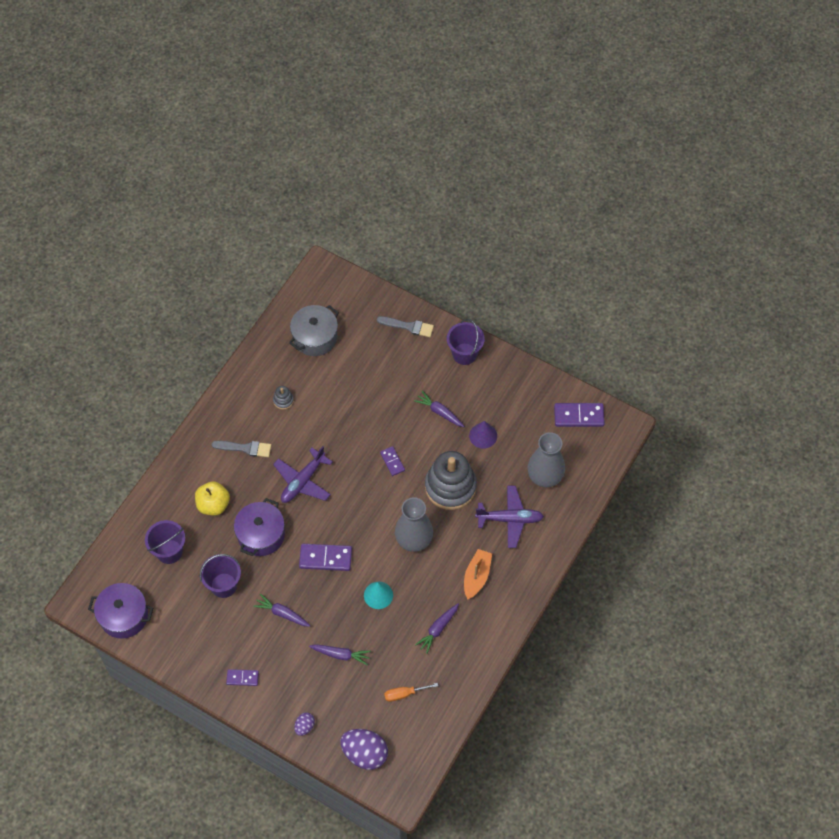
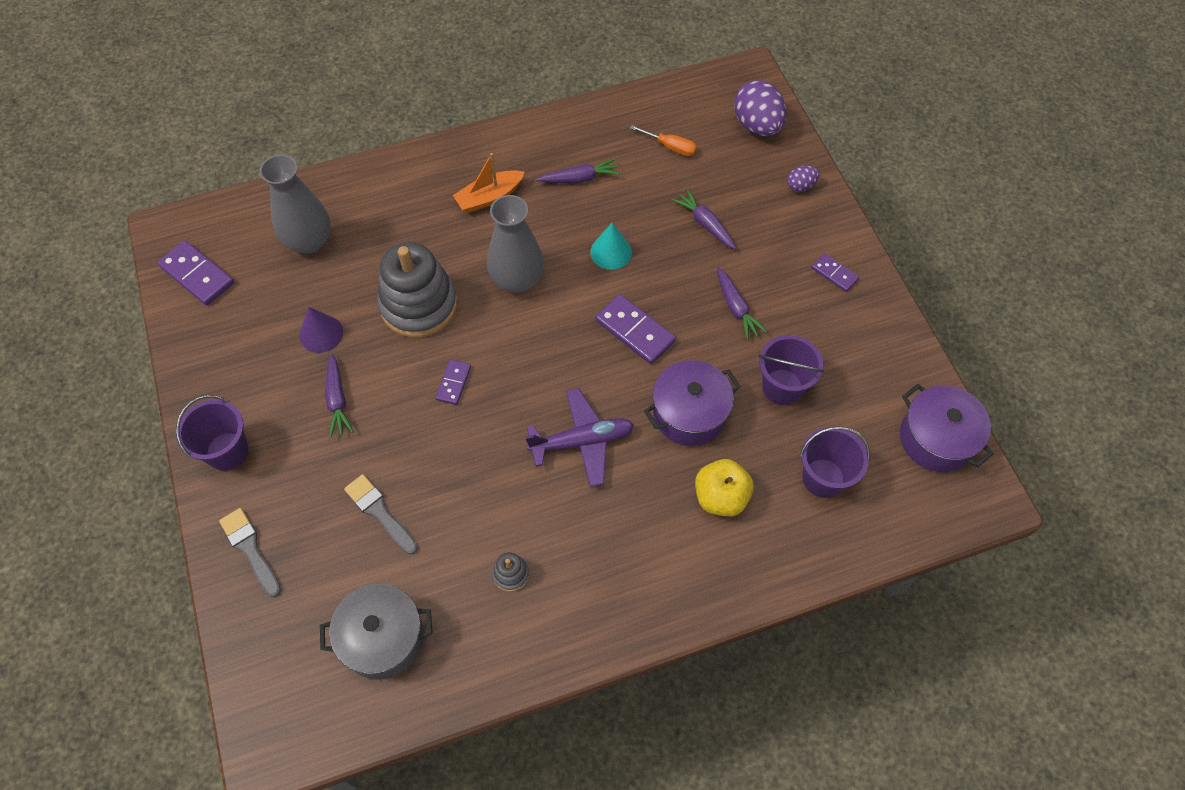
camera: 140 degrees left, 0 degrees up
grey brush [212,441,271,457] -> grey brush moved to [344,474,418,554]
purple plane [475,486,544,548] -> none

